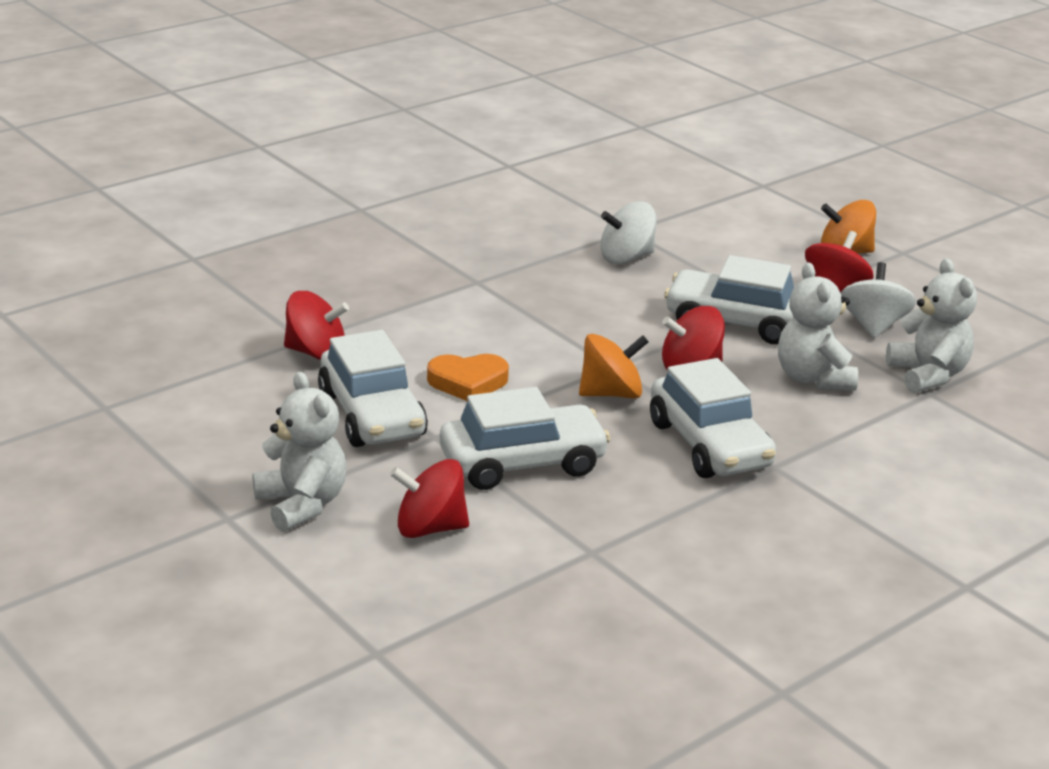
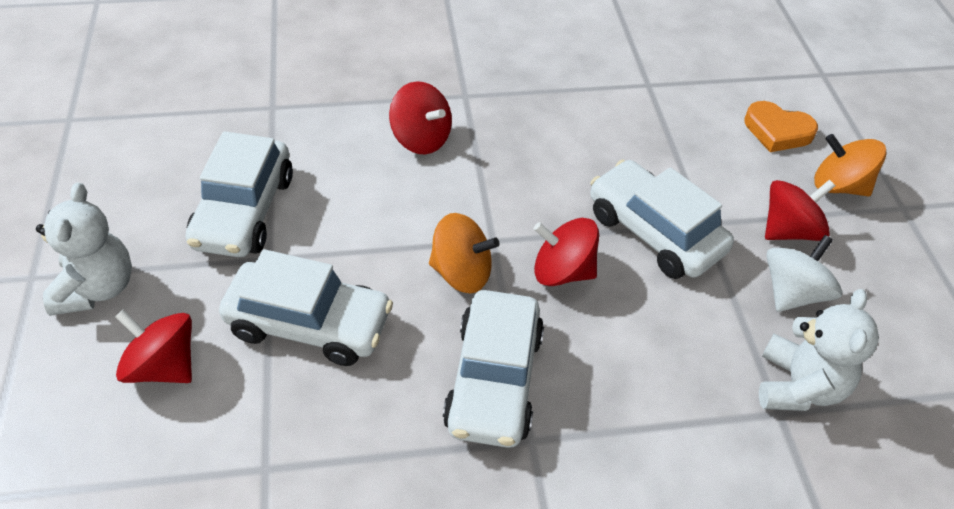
camera: 30 degrees right, 20 degrees up
red spinning top [284,291,349,360] -> red spinning top moved to [389,81,452,154]
orange heart [427,354,509,401] -> orange heart moved to [744,101,818,152]
white spinning top [601,202,657,264] -> none
white teddy bear [778,262,858,391] -> none

